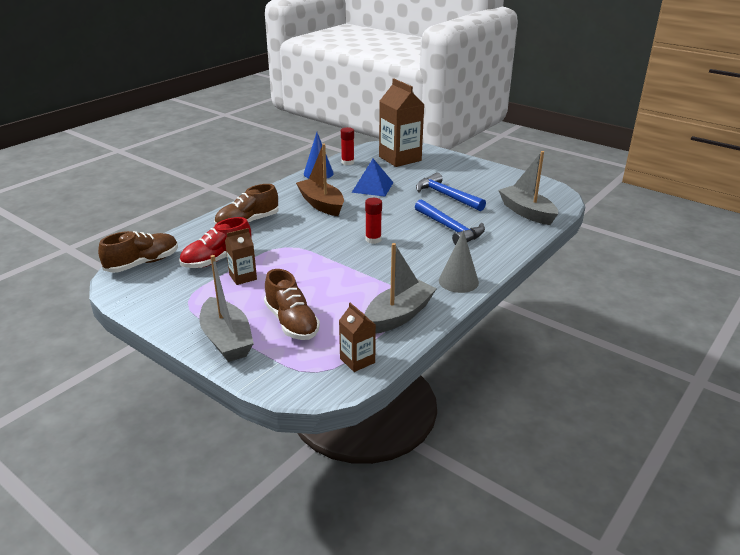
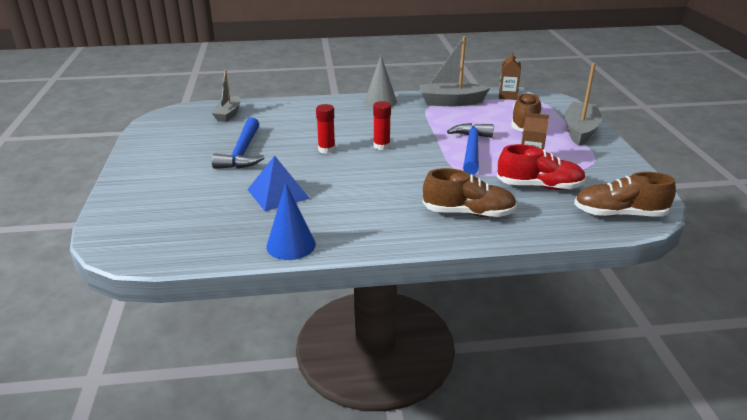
camera: 135 degrees left, 0 degrees up
brown boat [296,144,344,216] -> none
red glue stick [341,127,354,165] -> red glue stick moved to [316,104,335,154]
brown carton [379,79,425,167] -> none
blue hammer [415,199,485,245] -> blue hammer moved to [447,123,494,175]
grey boat [498,151,558,225] -> grey boat [212,69,240,122], size x0.65

